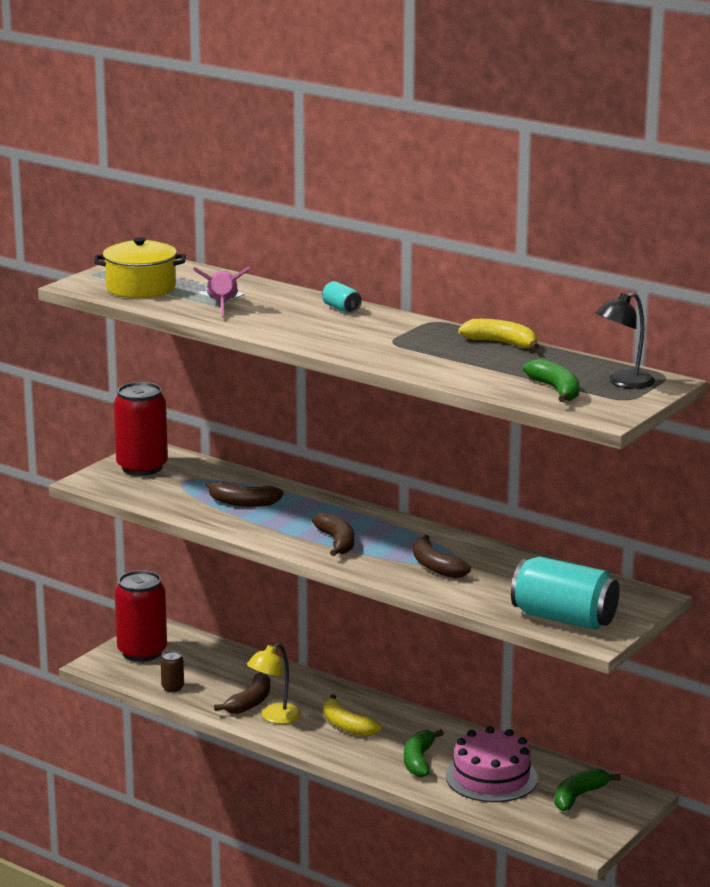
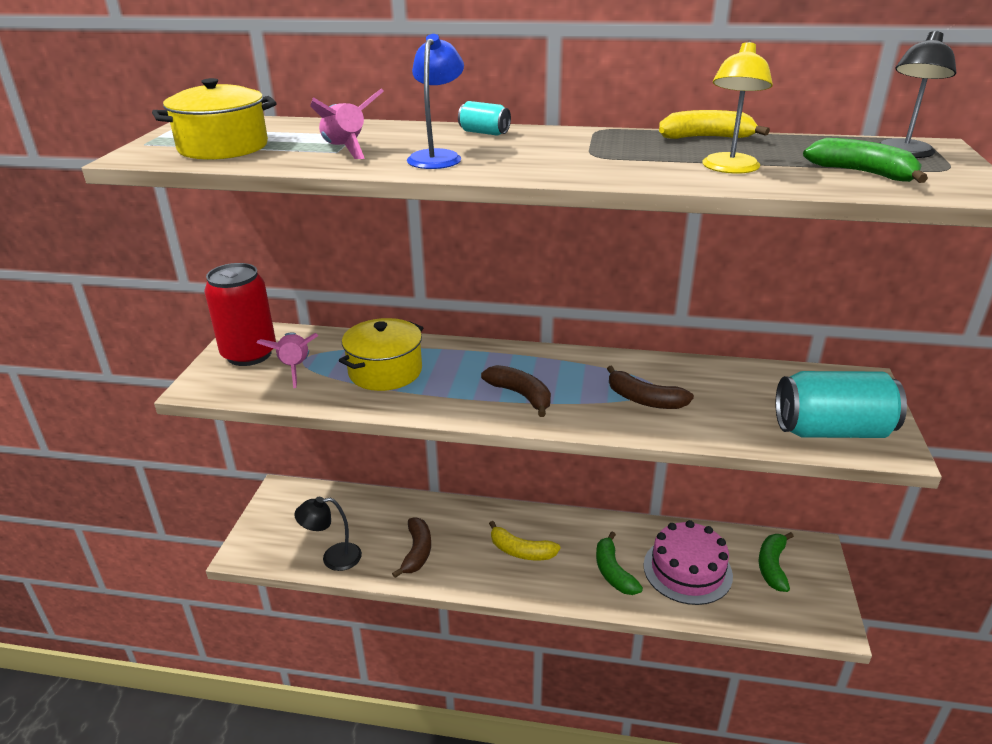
camera: 25 degrees left, 10 degrees up
red can [115,570,167,662] -> none
brown can [161,651,184,692] -> black lamp [294,497,362,571]
brown banana [205,481,284,507] -> yellow pot [339,318,423,391]
yellow lamp [247,643,301,724] -> yellow lamp moved to [702,41,773,174]
none -> pink rocket [257,332,318,388]
none -> blue lamp [407,34,464,169]

